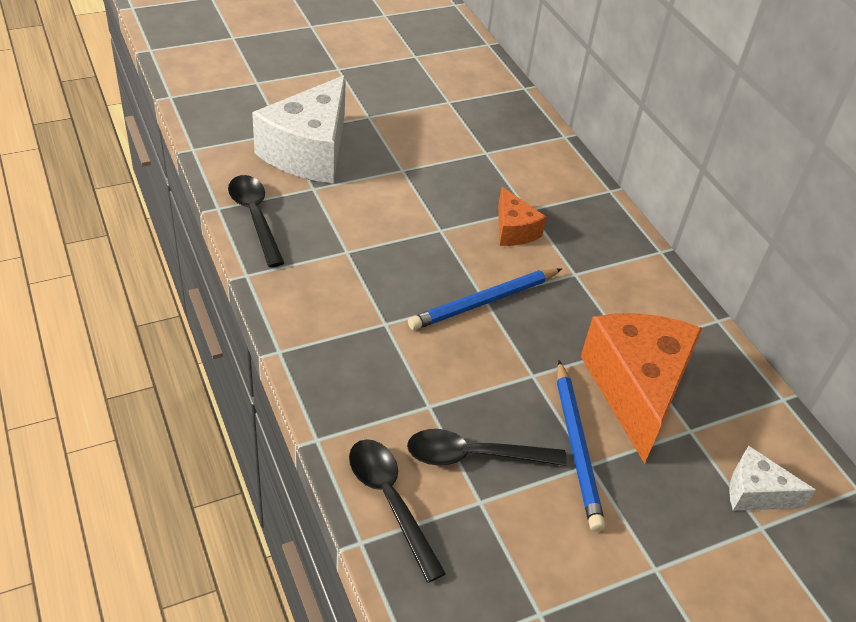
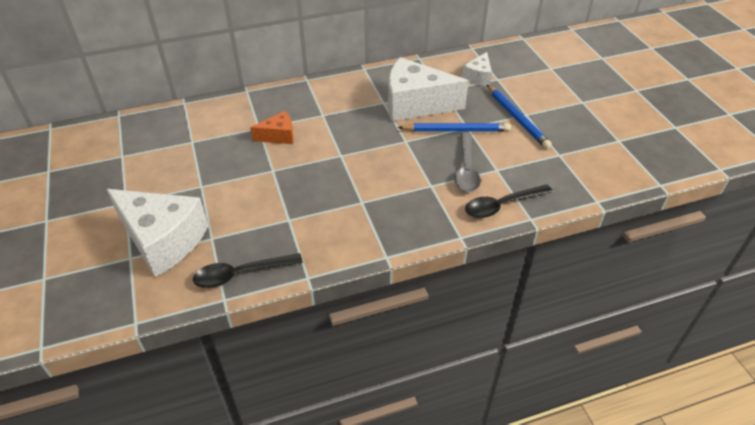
camera: 80 degrees left, 0 degrees up
black spoon [407,429,567,466] -> grey spoon [454,133,481,192]
blue pencil [408,268,562,330] -> blue pencil moved to [487,85,552,149]
orange cheese [581,313,703,464] -> white cheese [388,57,469,121]

